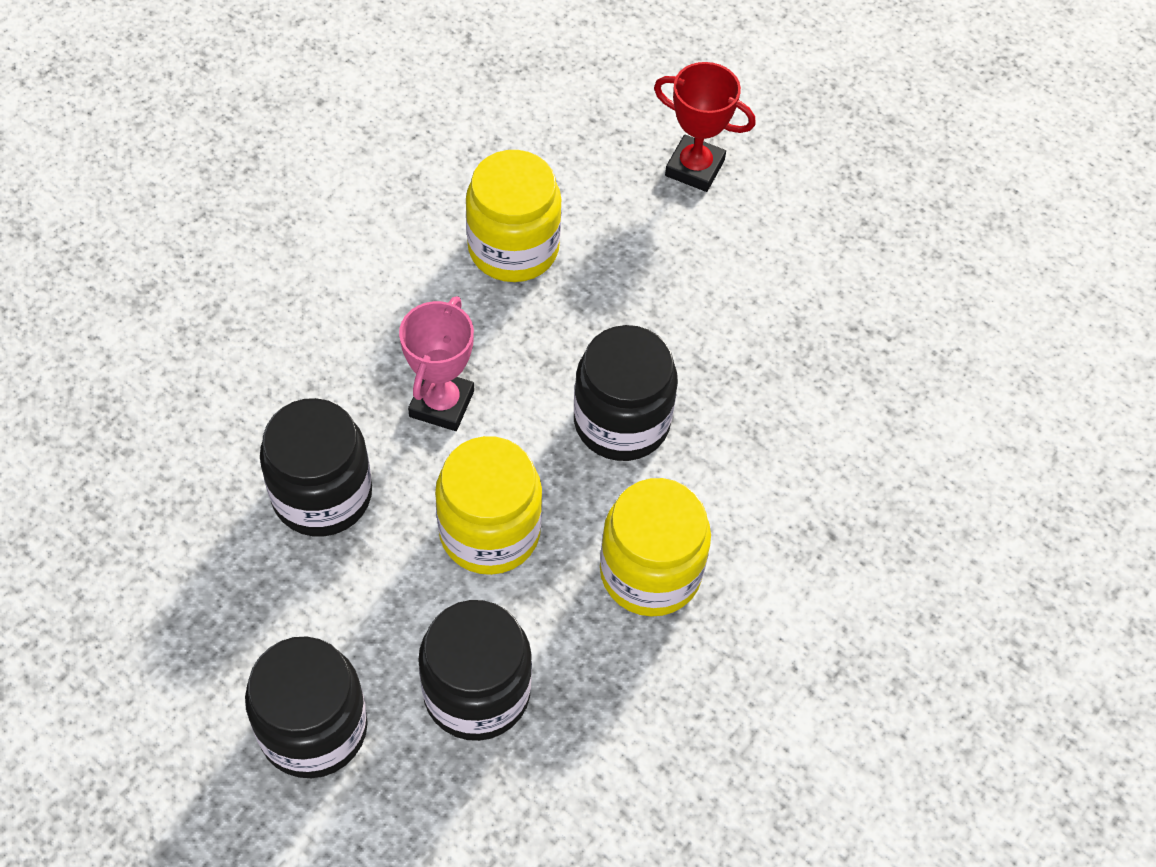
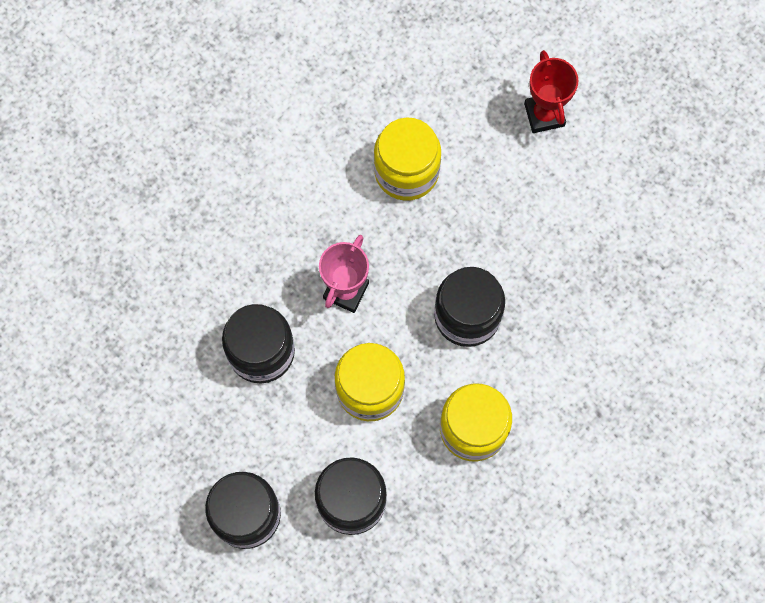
camera: 10 degrees right, 15 degrees up
red trophy [654,62,756,192] -> red trophy turned 45 degrees clockwise [524,50,578,133]

